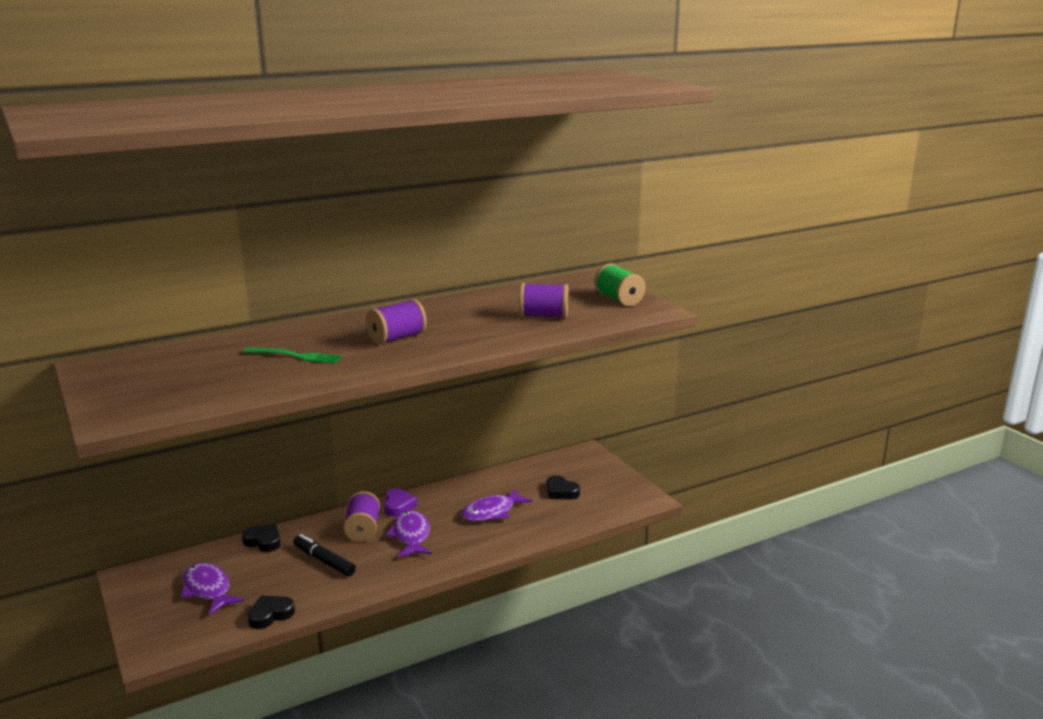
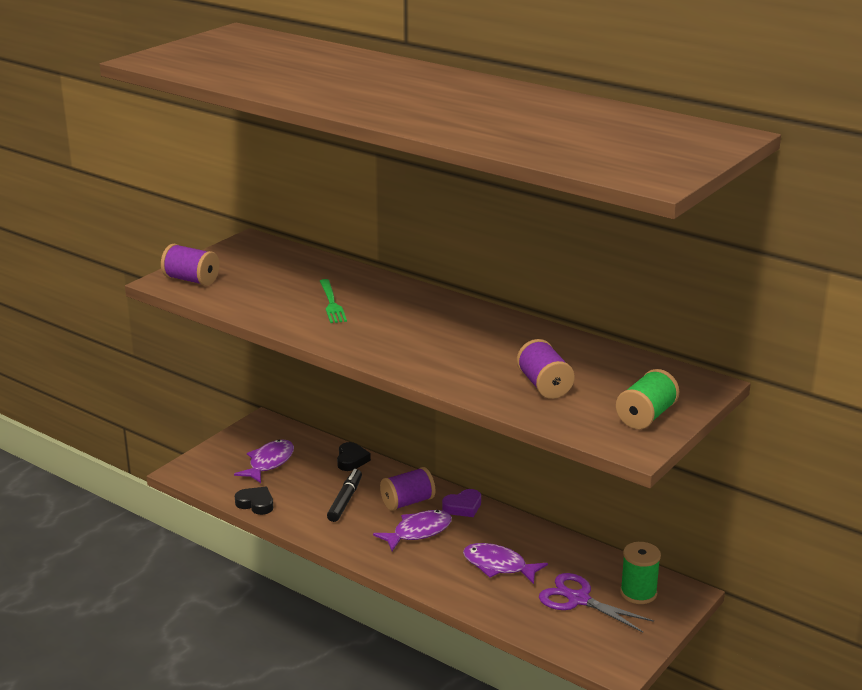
camera: 65 degrees right, 5 degrees up
purple spool [366,299,427,345] -> purple spool moved to [161,244,219,286]
black heart [546,475,580,499] -> purple scissors [539,573,654,633]
none -> green spool [620,542,661,604]

